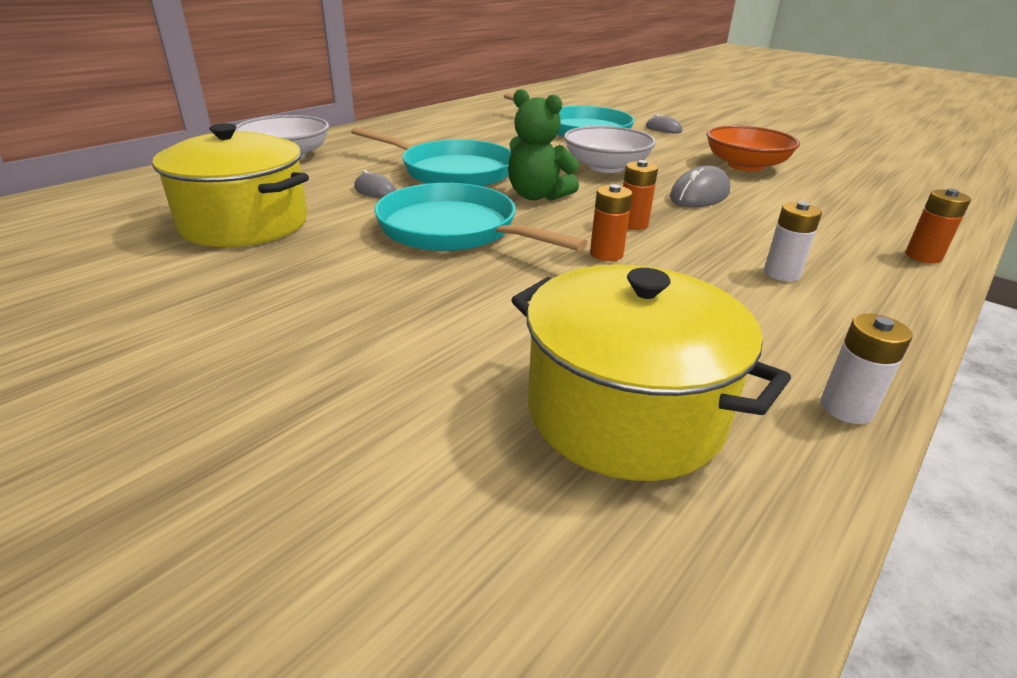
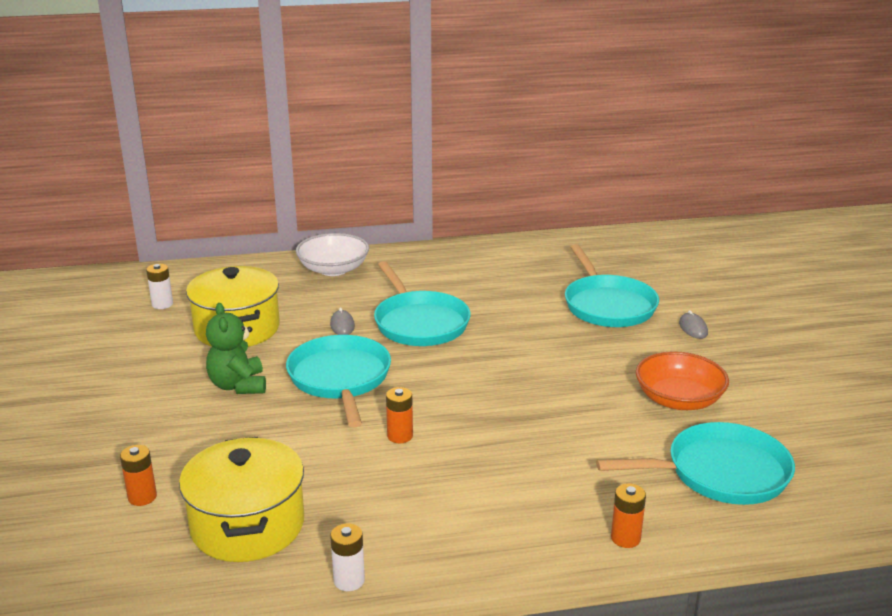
camera: 40 degrees right, 5 degrees down
green teddy bear [508,89,579,201] -> green teddy bear moved to [206,303,266,394]
white bowl [564,126,656,173] -> none
orange battery [623,160,658,230] -> orange battery moved to [120,445,157,506]
grey mouse [670,165,731,208] -> none
white battery [764,202,822,281] -> white battery moved to [146,264,173,309]
none -> turquoise pan [596,422,795,505]

